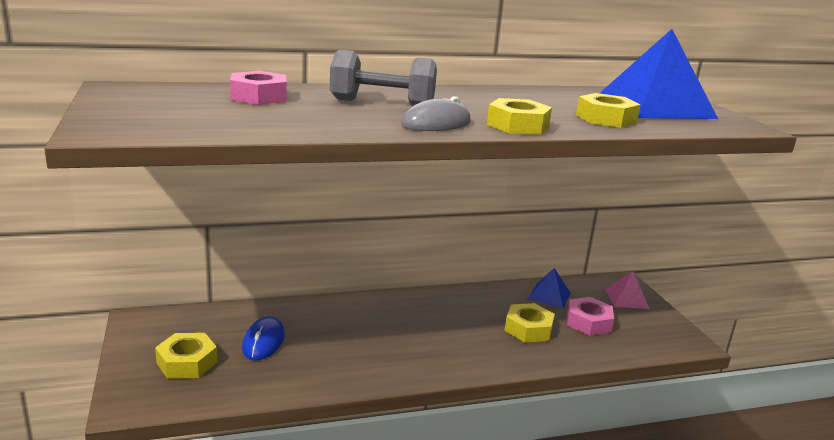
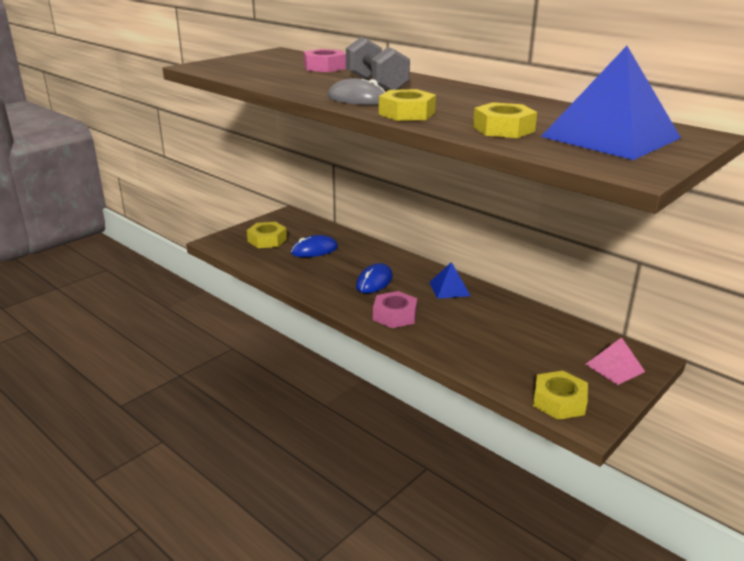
camera: 60 degrees right, 5 degrees up
yellow nut [505,303,555,342] -> yellow nut moved to [533,371,588,420]
blue pyramid [528,268,570,308] -> blue pyramid moved to [429,262,471,299]
pink nut [567,297,614,336] -> pink nut moved to [373,291,417,328]
none -> blue mouse [356,263,393,293]

